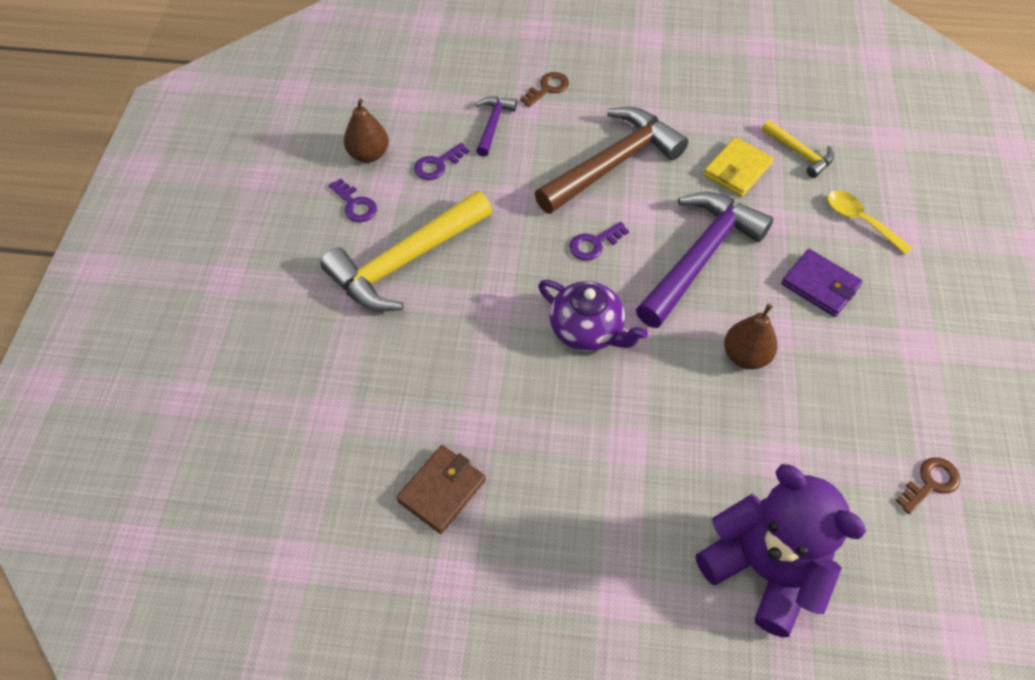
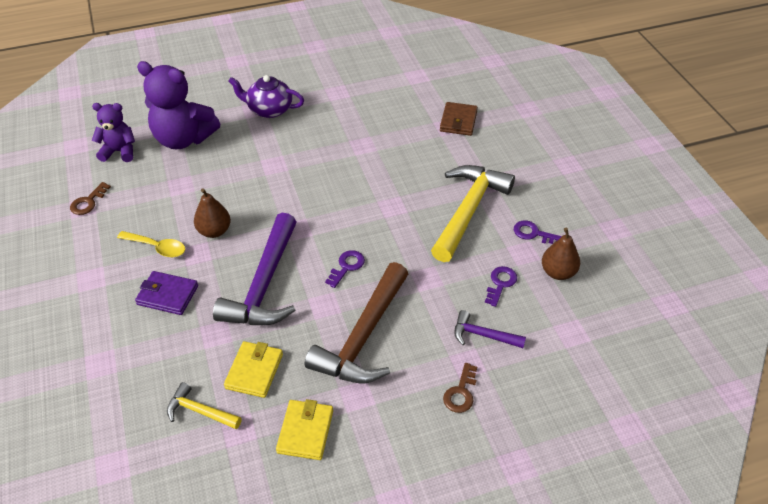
camera: 155 degrees right, 10 degrees down
brown wallet [396,445,486,534] -> brown wallet moved to [440,102,478,136]
purple hammer [475,97,517,157] -> purple hammer turned 120 degrees clockwise [454,310,526,348]
purple teapot [538,280,648,351] -> purple teapot moved to [228,75,304,118]
yellow spoon [827,190,912,255] -> yellow spoon moved to [117,231,185,257]
none -> purple teddy bear [92,103,135,162]
none -> yellow wallet [276,399,333,460]

